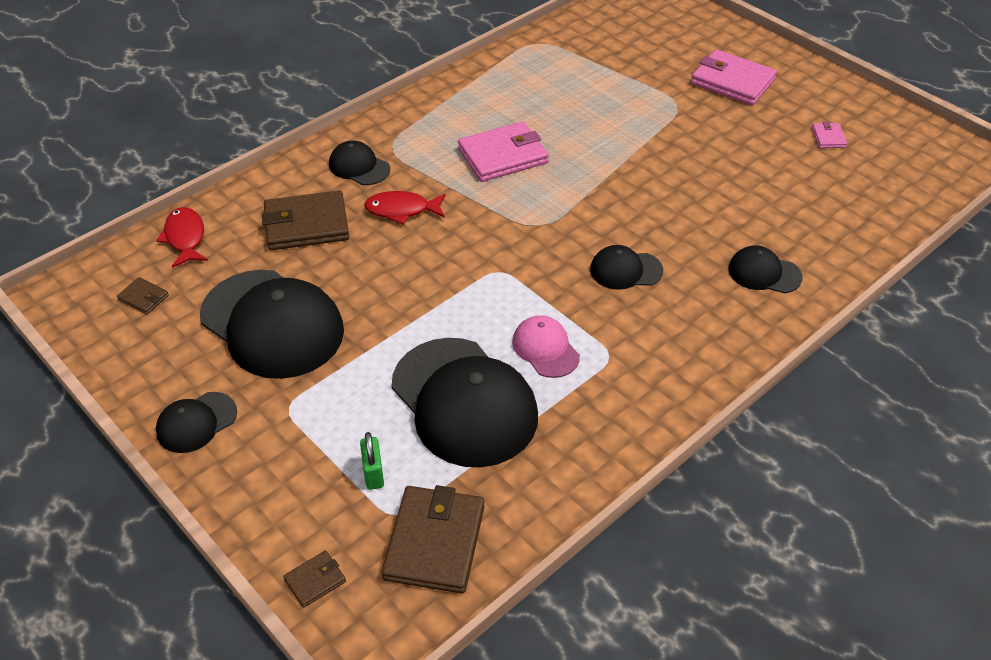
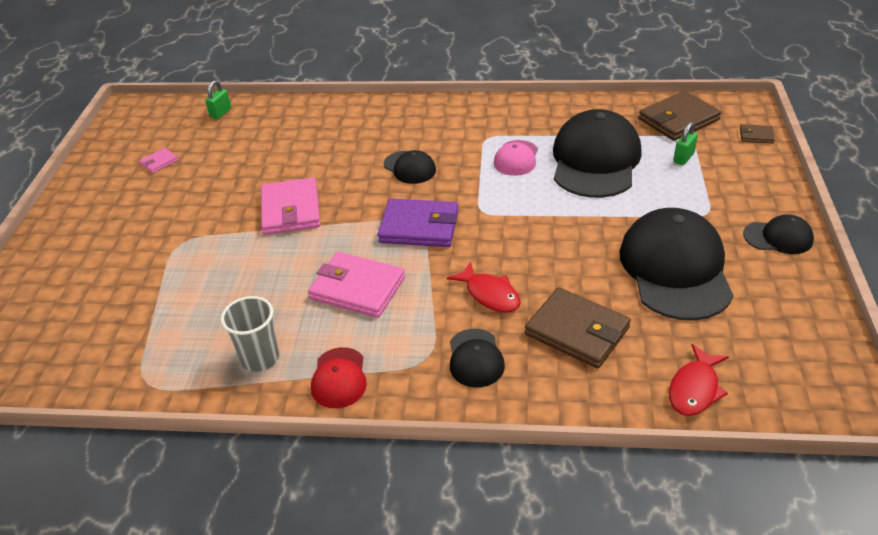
camera: 130 degrees left, 5 degrees down
brown wallet [117,277,169,314] -> none
pink wallet [691,50,777,105] -> pink wallet moved to [261,177,321,235]
black cap [728,245,802,293] -> none
none -> green padlock [205,80,231,119]
none -> grey cup [221,296,279,372]
none -> red cap [311,347,367,408]
none -> purple wallet [378,198,459,247]

